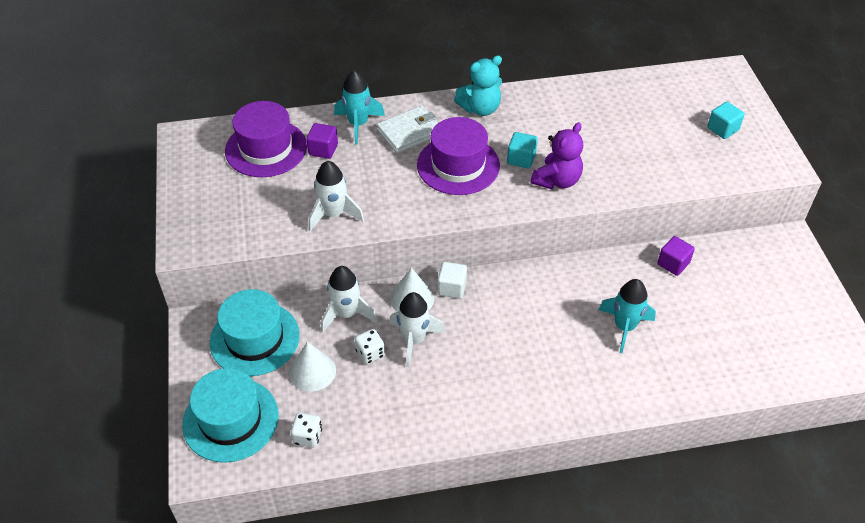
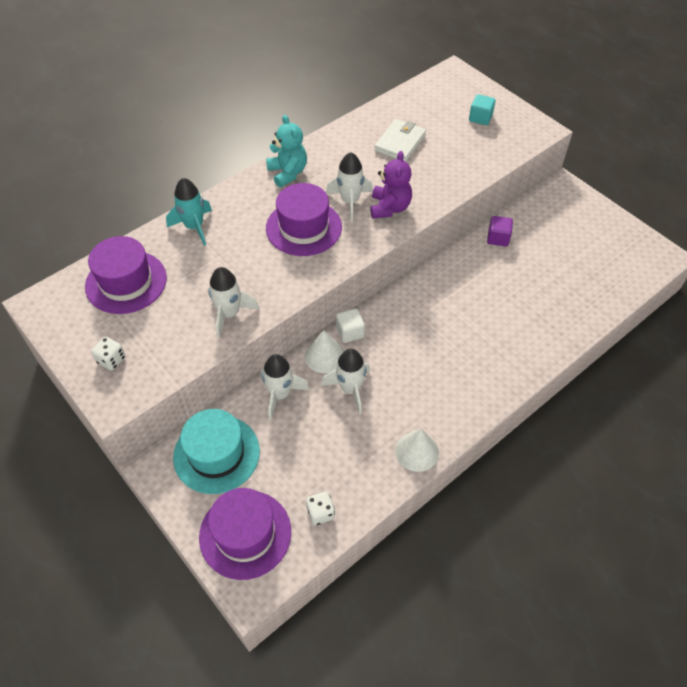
camera: 30 degrees left, 5 degrees up
turquoise hat [182,368,278,463] -> purple hat [199,488,291,580]
white cone [289,342,336,392] -> white cone moved to [395,428,439,472]
purple cube [306,123,338,159] -> none
white dice [355,329,385,364] -> white dice moved to [91,337,125,370]
white wallet [377,106,438,153] -> white wallet moved to [374,119,426,162]
turquoise teddy bear [454,56,502,116] -> turquoise teddy bear turned 60 degrees counterclockwise [266,115,307,187]
turquoise cube [507,132,538,169] -> white rocket [326,152,373,222]
turquoise rocket [599,279,656,353] -> none

